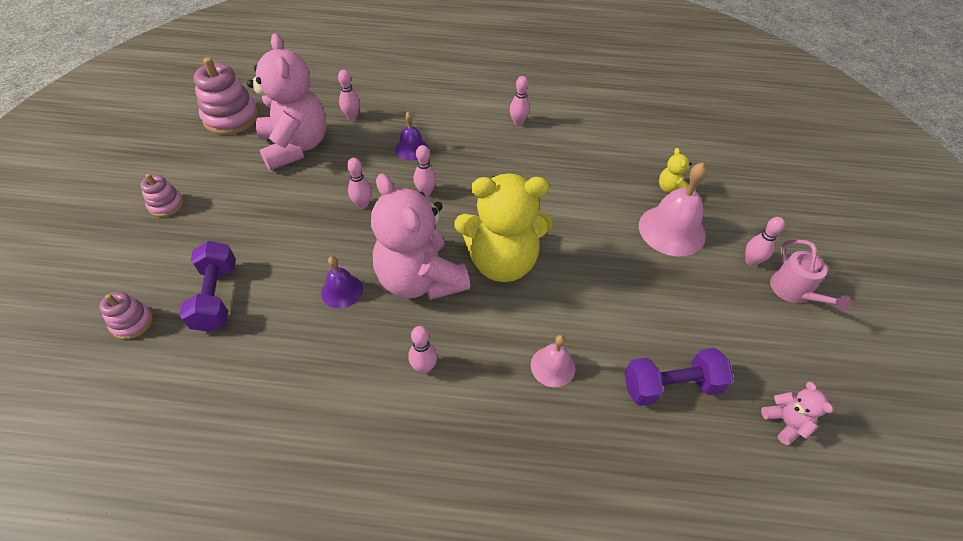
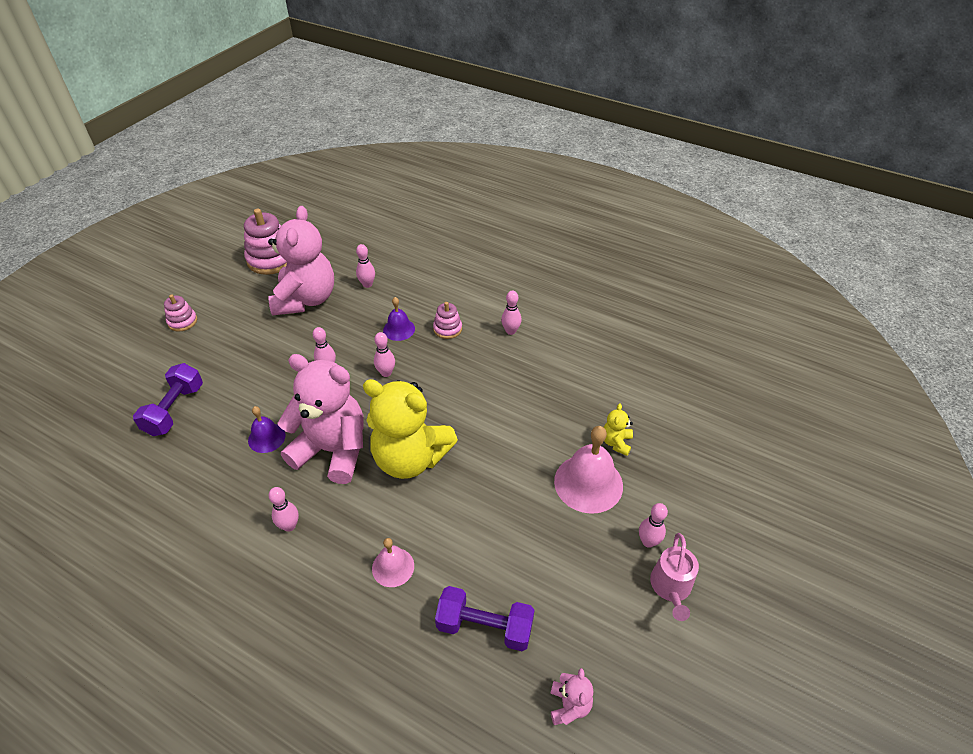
camera: 25 degrees right, 5 degrees down
pink stacking toy [99,292,153,340] -> pink stacking toy moved to [433,302,462,339]
pink teddy bear [371,173,470,300] -> pink teddy bear turned 120 degrees clockwise [278,354,364,484]

